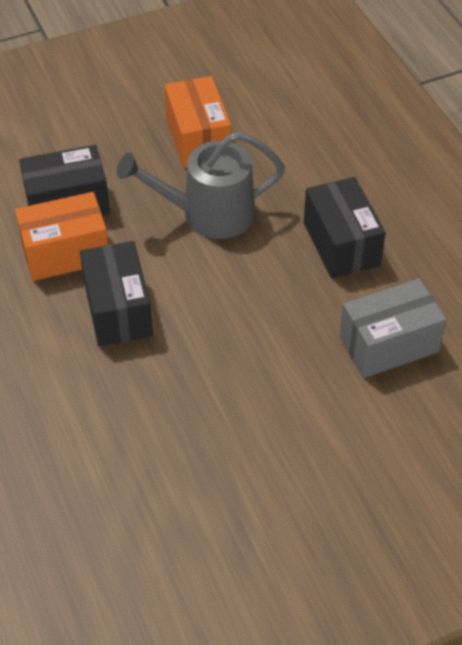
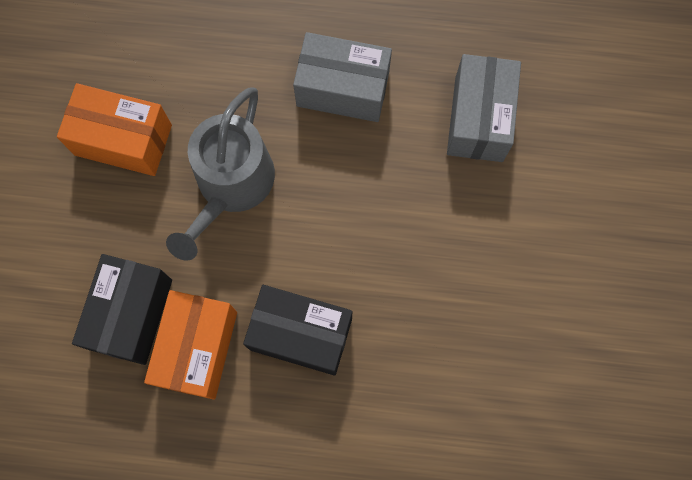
camera: 60 degrees left, 25 degrees up
black box [304,177,386,279] -> grey box [293,32,392,122]

